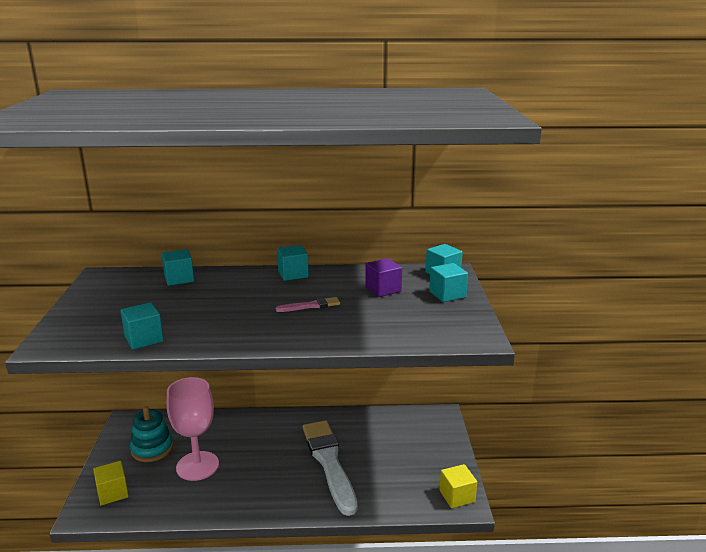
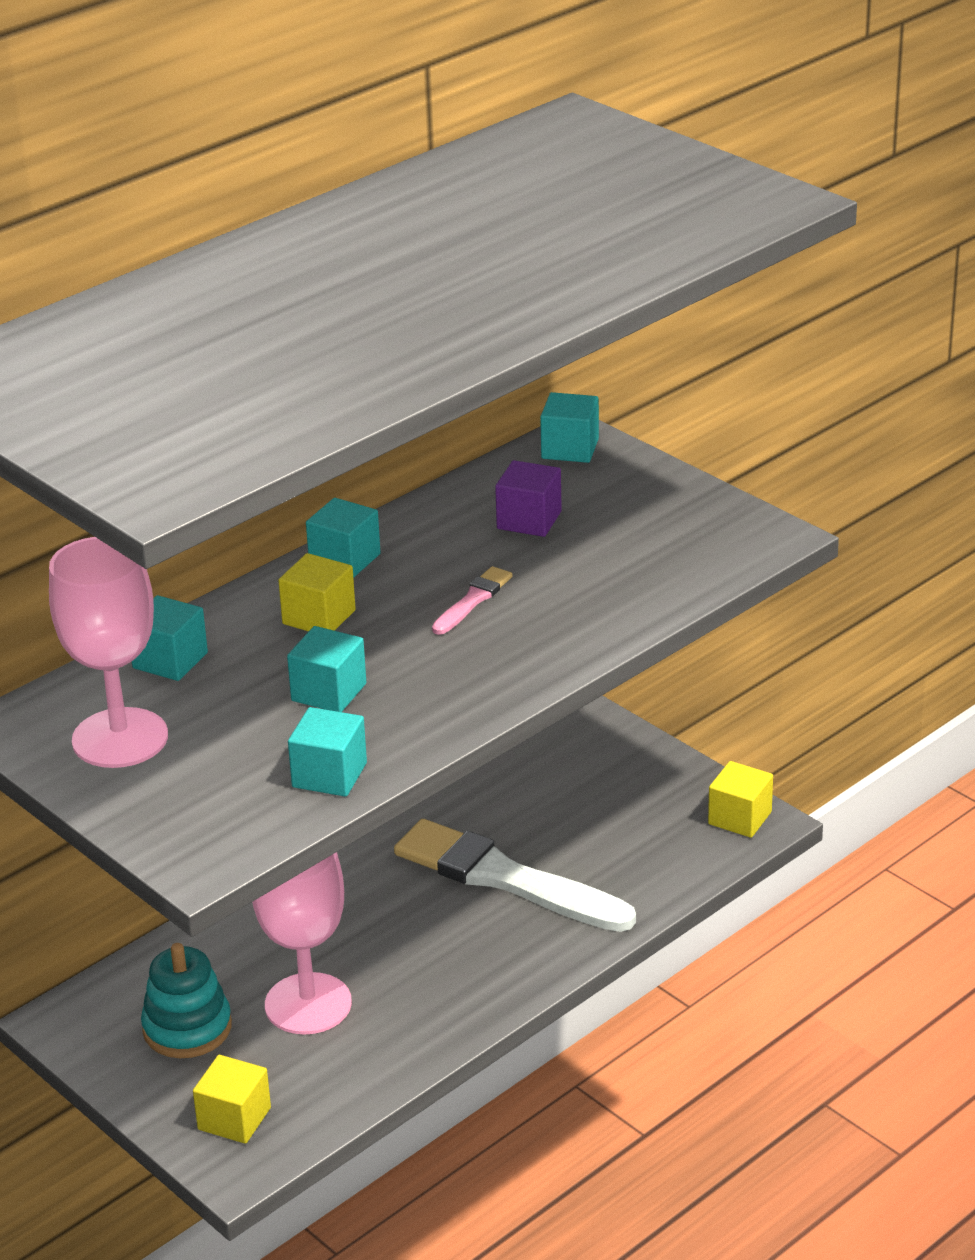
camera: 40 degrees left, 10 degrees up
turquoise cube [429,263,468,302] -> turquoise cube moved to [287,626,366,712]
none -> pink goblet [49,537,168,768]
none -> yellow cube [278,553,356,631]

